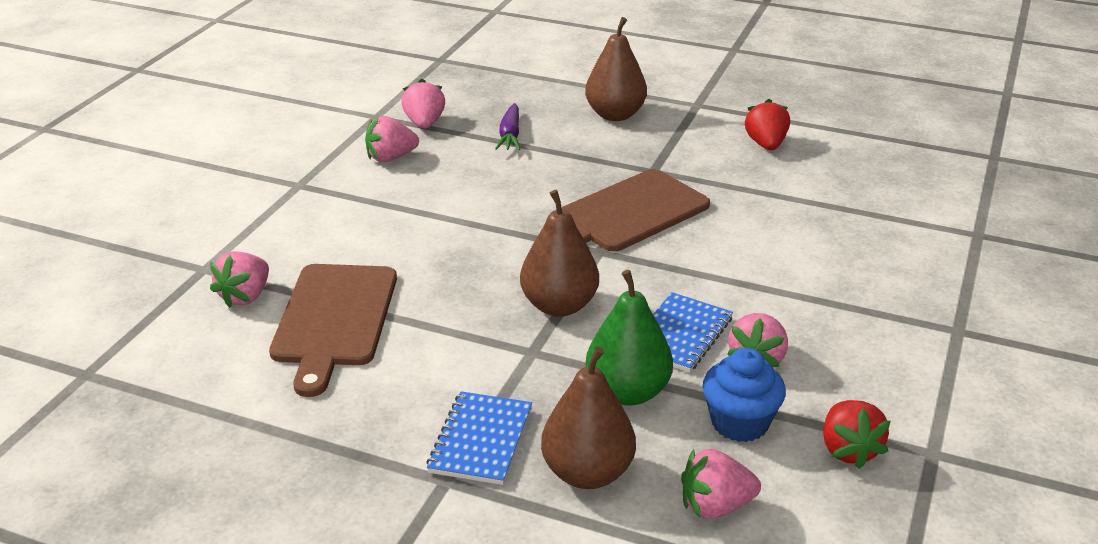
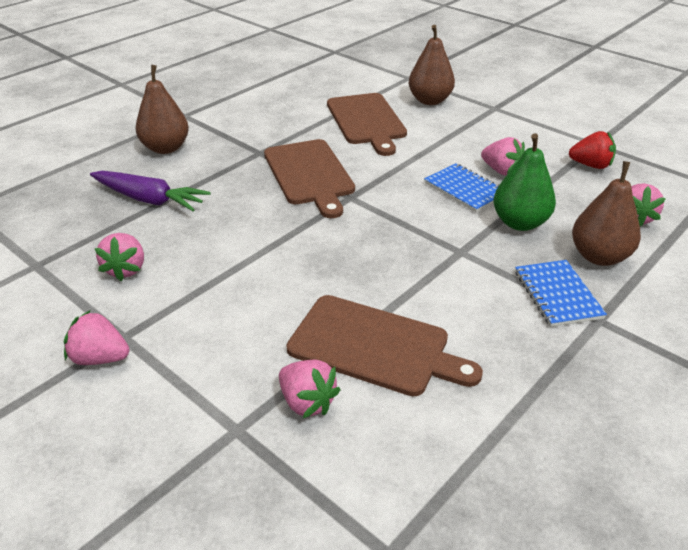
camera: 70 degrees left, 5 degrees up
pink strawberry [401,79,445,129] -> pink strawberry moved to [64,310,130,365]
blue notebook [426,391,532,485] -> blue notebook turned 45 degrees clockwise [515,260,607,327]
purple carrot [495,103,520,150] -> purple carrot [90,171,211,211], size x1.53
brown pear [520,190,599,317] -> brown pear moved to [409,25,455,105]
blue cupcake [703,348,786,442] -> none
red strawberry [745,99,790,150] -> none
none -> brown cutting board [327,93,407,156]

